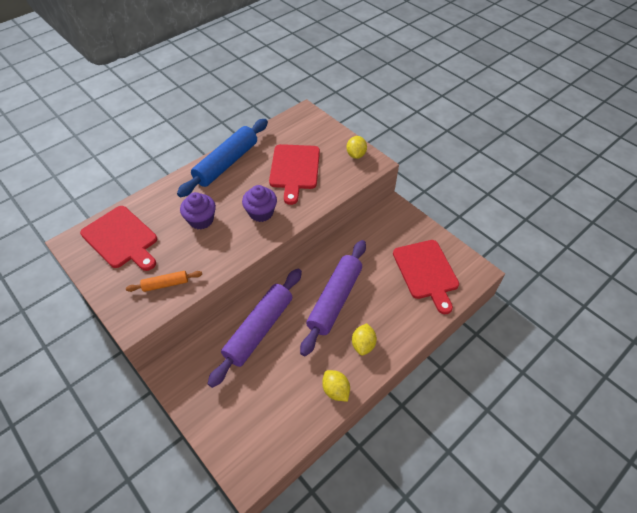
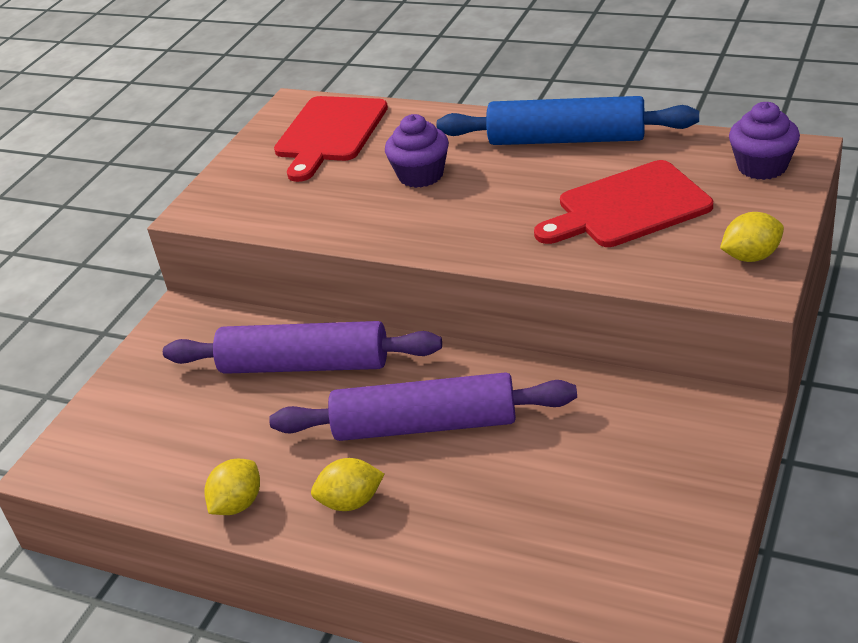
camera: 70 degrees right, 15 degrees down
orange rolling pin [126,271,202,292] -> none
purple cupcake [242,185,277,222] -> purple cupcake moved to [729,102,800,180]
red cutting board [393,240,459,314] -> none

